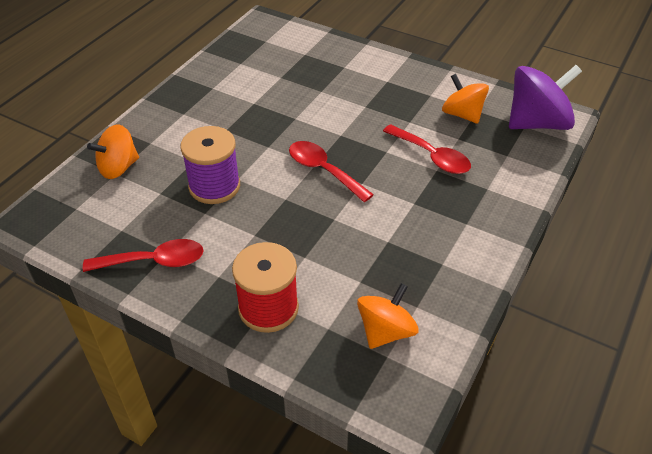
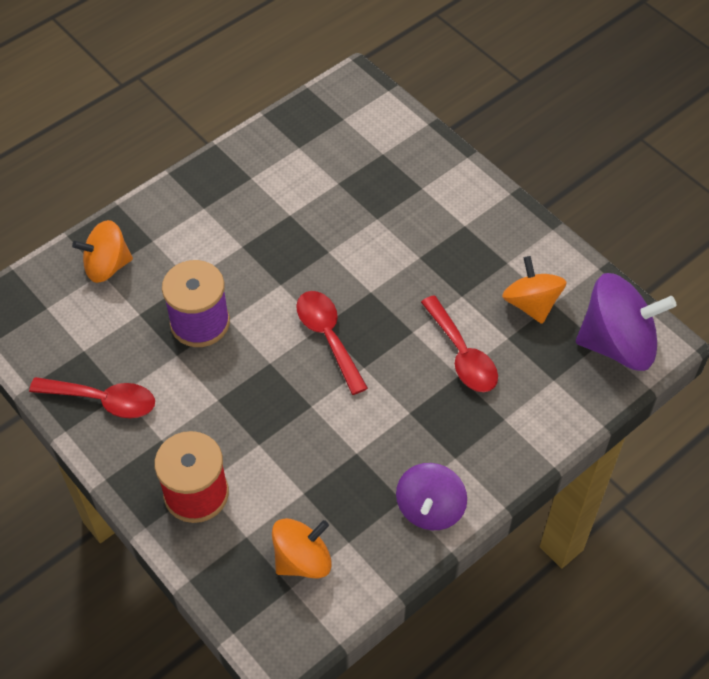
camera: 20 degrees right, 10 degrees up
none -> purple spinning top [396,463,467,530]

